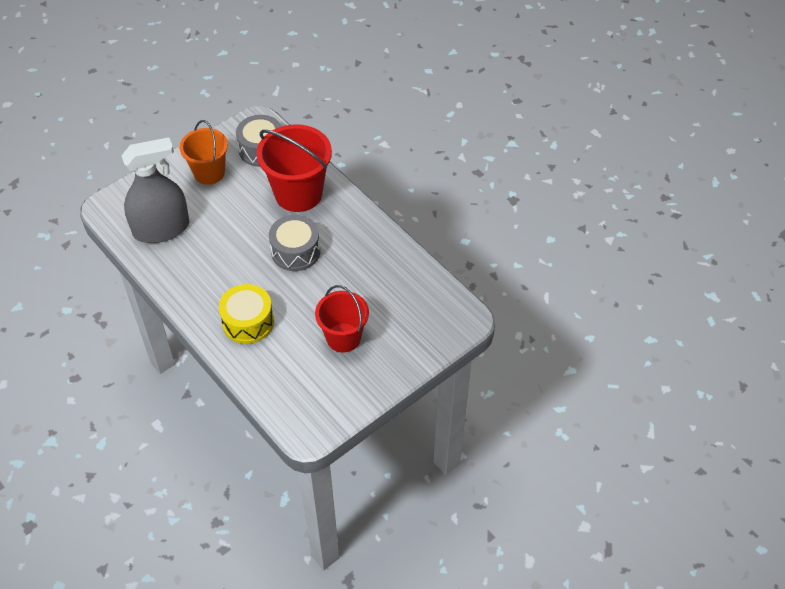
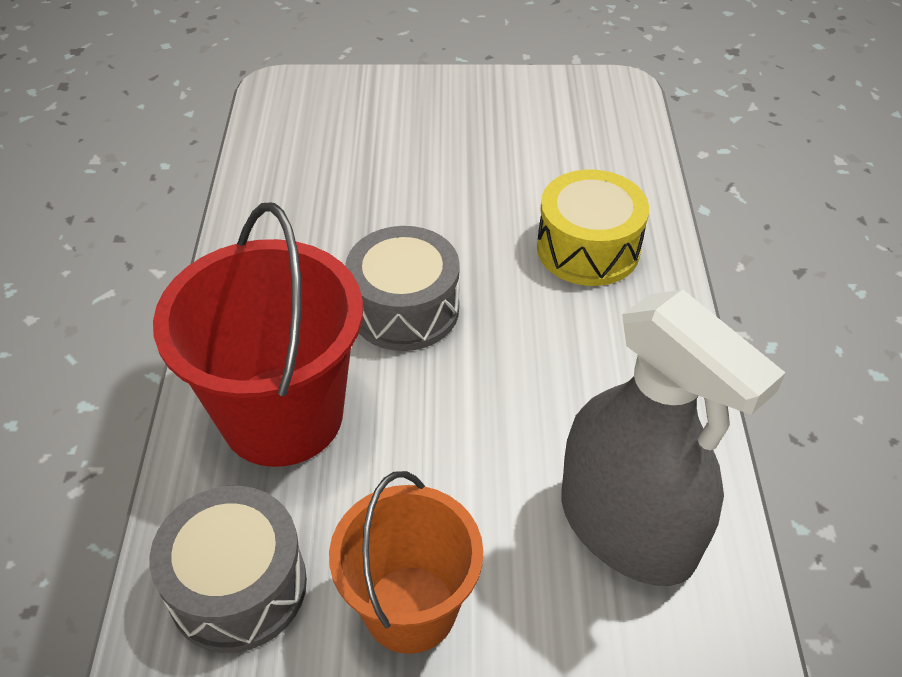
camera: 140 degrees left, 5 degrees down
grey spray bottle [121,137,189,243] -> grey spray bottle turned 150 degrees counterclockwise [562,289,786,586]
red bucket [315,285,369,352] -> none

